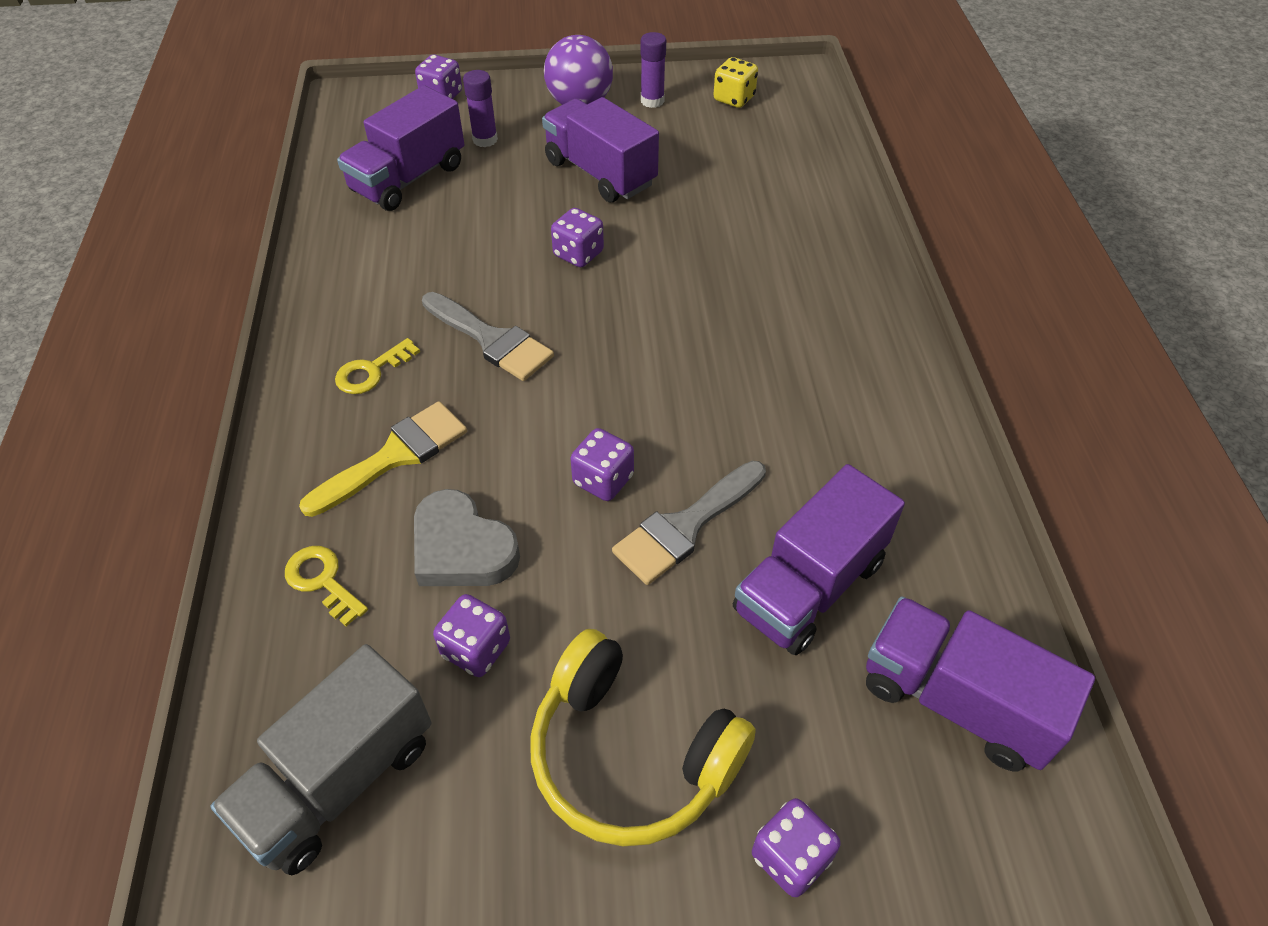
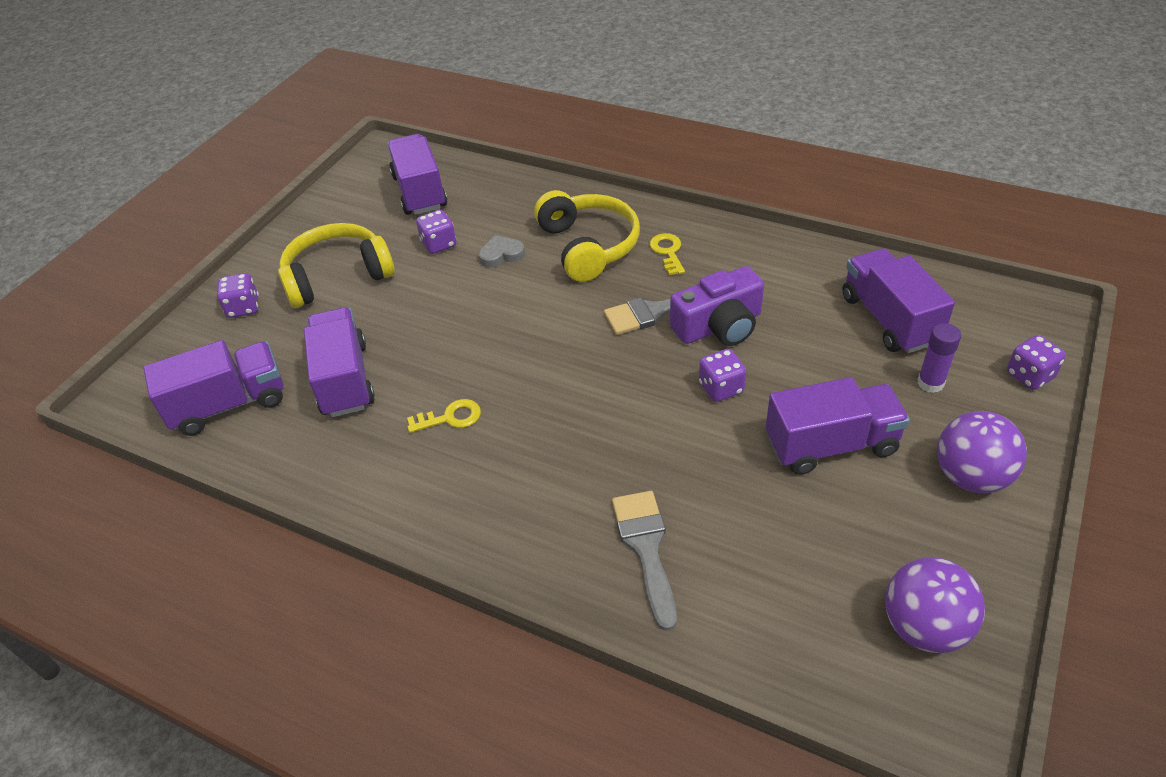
camera: 125 degrees right, 5 degrees down
grey truck [210,644,432,875] -> purple truck [387,134,447,215]
yellow key [285,546,368,626] -> yellow key moved to [407,399,481,433]
yellow brush [299,401,467,517] -> yellow headphones [534,190,640,282]
grey heart [414,489,520,586] -> grey heart [479,235,525,268], size x0.64
purple dice [571,428,634,501] -> none
grey brush [612,461,766,585] -> grey brush moved to [612,491,677,631]
purple glue stick [641,32,666,108] -> none
yellow dice [713,57,758,108] -> purple ball [885,557,985,653]
none -> purple camera [670,266,764,346]

